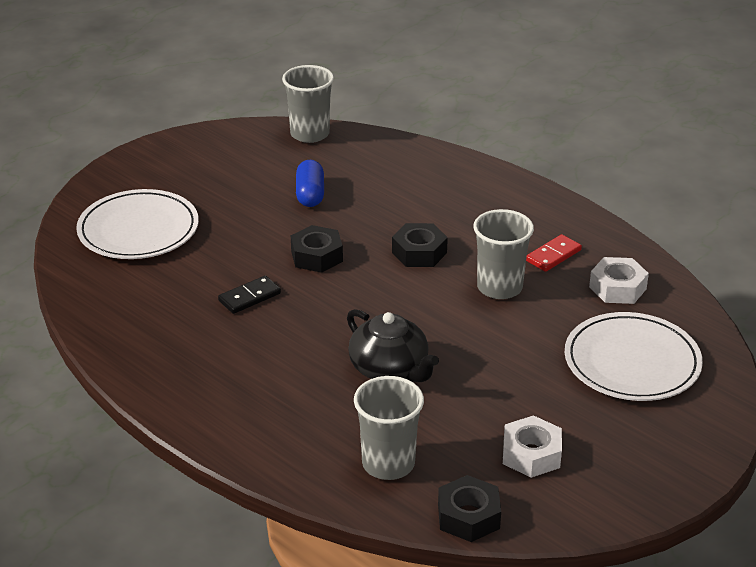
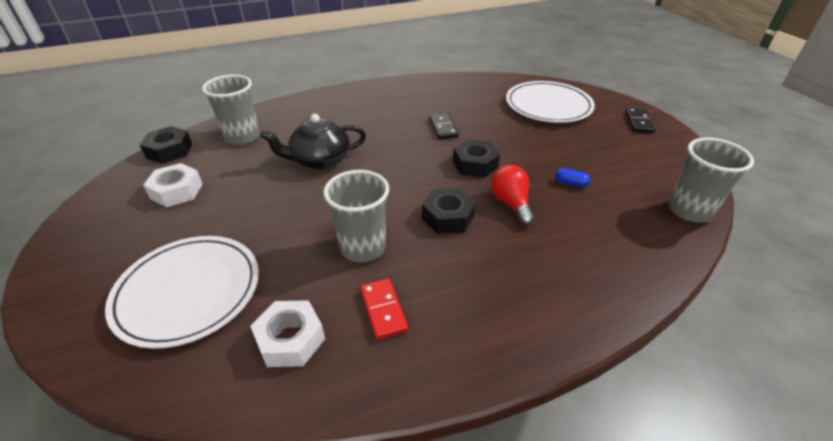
camera: 115 degrees right, 5 degrees up
blue capsule [296,160,324,207] -> blue capsule [556,168,590,187], size x0.57
none -> red light bulb [491,165,534,226]
none -> black domino [625,108,655,133]

